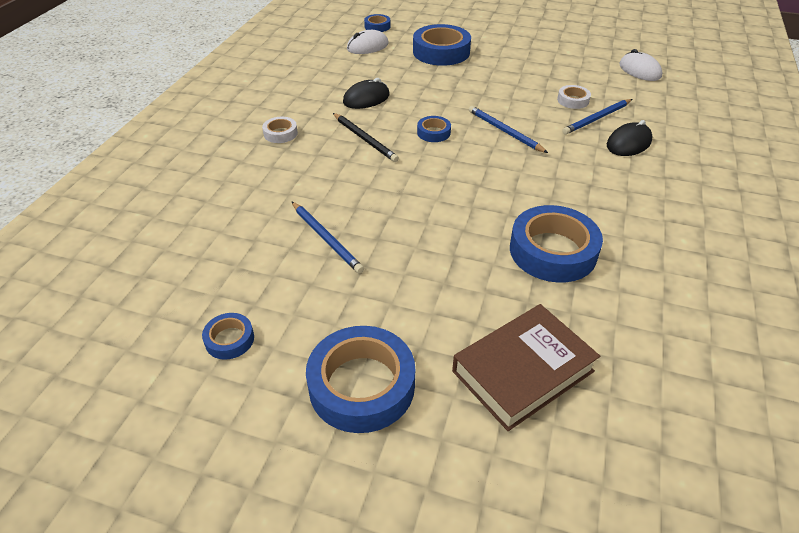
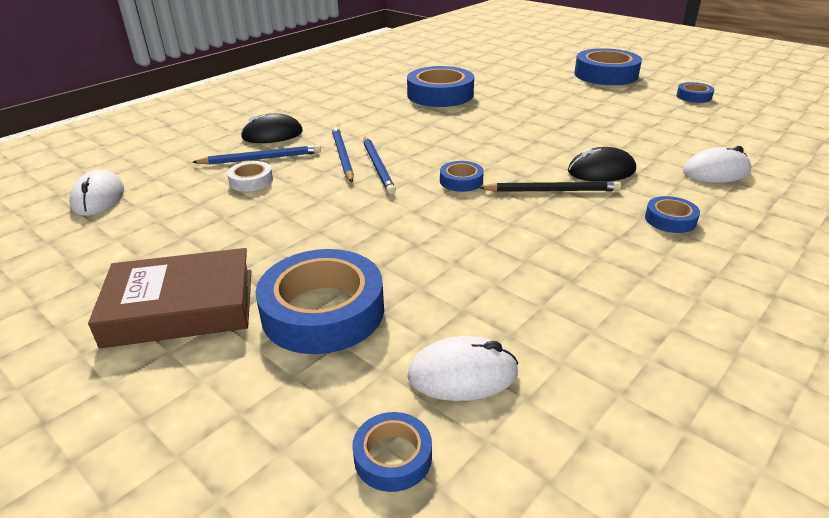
camera: 155 degrees left, 10 degrees down
white tape [262,117,298,143] -> blue tape [645,196,700,233]
blue pencil [291,201,364,274] -> blue pencil moved to [332,127,354,182]
black pencil [333,113,399,162] -> black pencil turned 105 degrees clockwise [478,181,621,192]
black mouse [343,78,390,109] -> black mouse moved to [568,147,636,182]
brown book [452,304,600,431] -> brown book moved to [88,248,251,348]
none -> white mouse [683,146,751,183]

